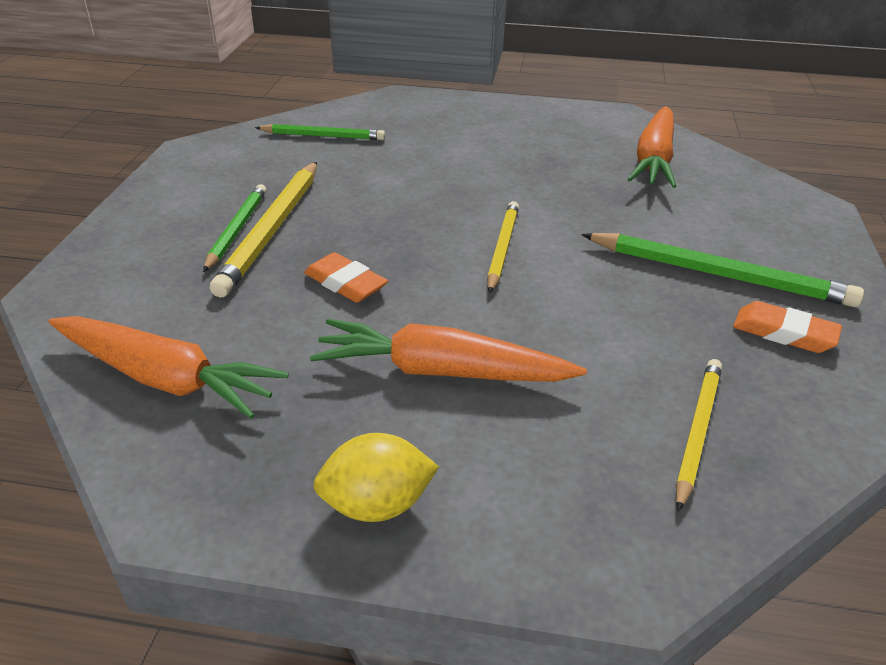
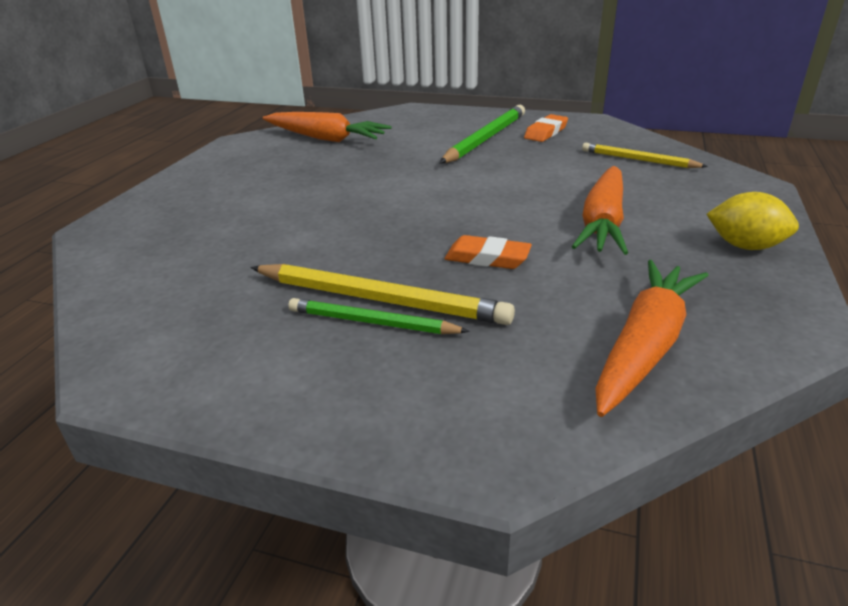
camera: 80 degrees left, 5 degrees down
green pencil [255,124,385,140] -> none
orange eraser [304,252,388,303] -> orange eraser turned 60 degrees clockwise [445,235,532,269]
yellow lemon [313,433,439,522] -> yellow lemon turned 60 degrees counterclockwise [707,192,799,250]
yellow pencil [487,201,519,293] -> none

